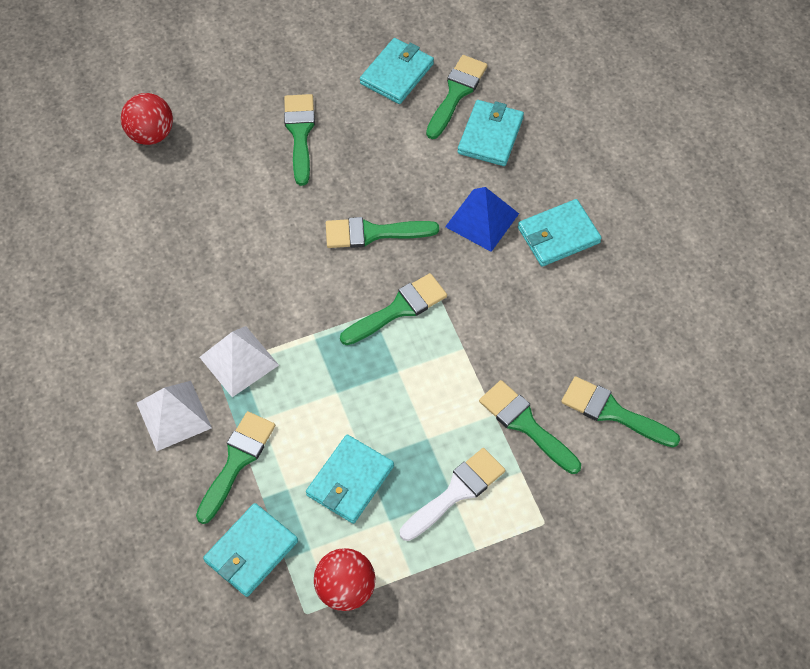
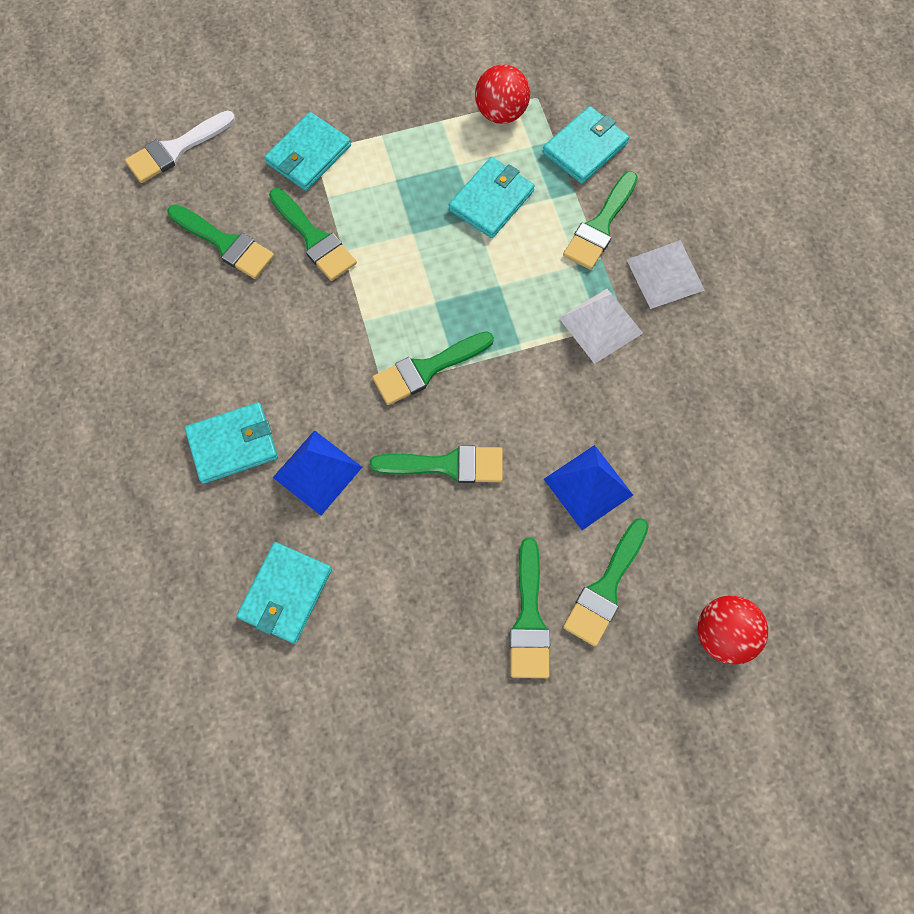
camera: 175 degrees left, 10 degrees up
turquoise wallet [360,38,434,104] -> turquoise wallet moved to [264,112,351,191]
white brush [400,448,505,541] -> white brush moved to [125,111,235,183]
green brush [426,55,488,139] -> green brush moved to [563,518,649,647]
none -> blue pyramid [544,445,633,530]

